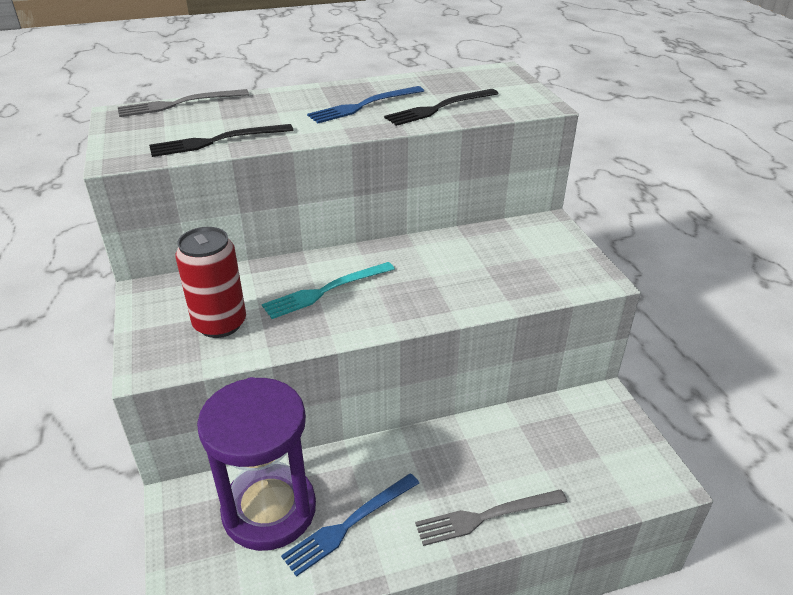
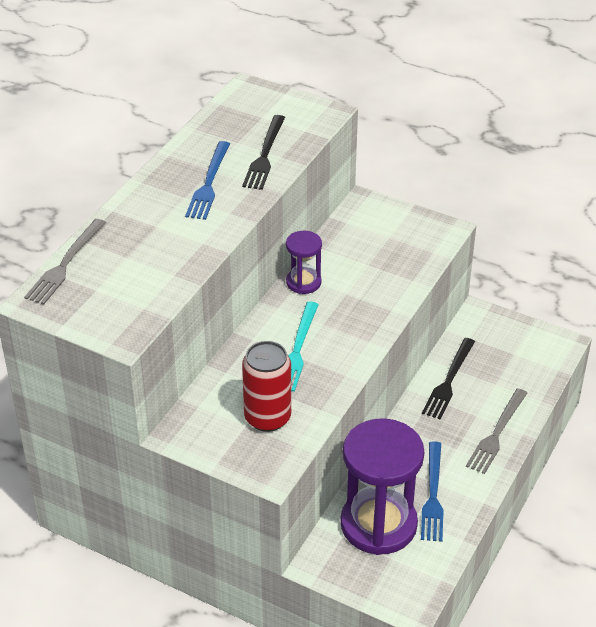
camera: 45 degrees left, 5 degrees up
black fork [149,124,293,157] -> black fork moved to [422,338,475,419]
none -> purple hourglass [286,231,322,294]

